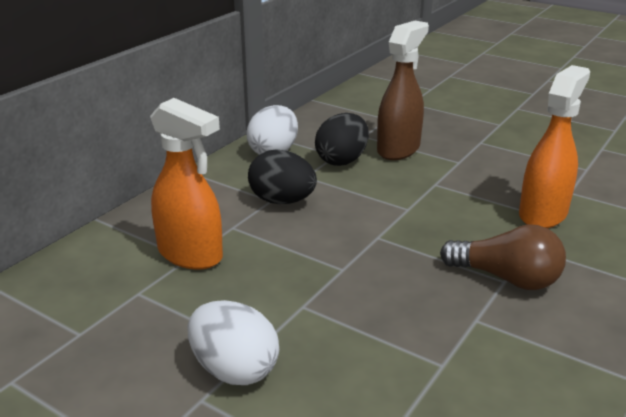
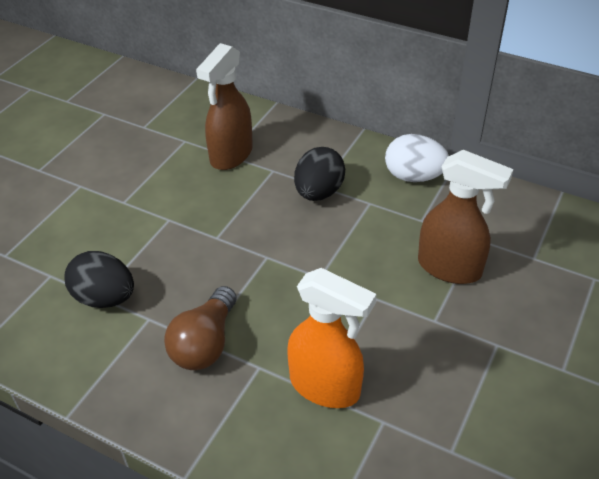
camera: 85 degrees right, 15 degrees up
orange spray bottle [150,98,223,269] -> brown spray bottle [196,43,253,170]
white egg [188,300,279,385] -> none
black egg [315,113,369,166] -> black egg moved to [64,251,134,308]

